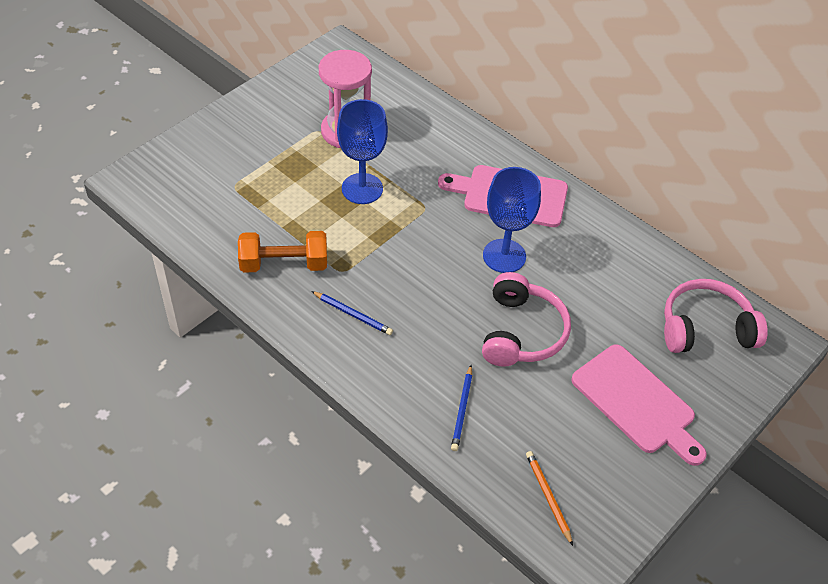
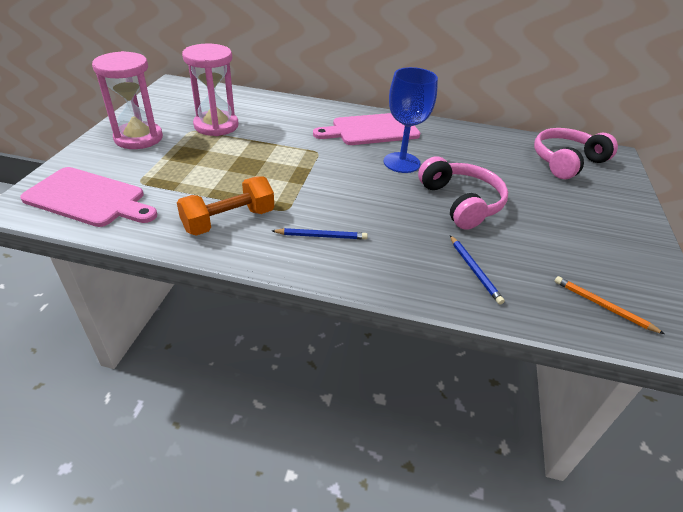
camera: 30 degrees left, 10 degrees down
blue goblet [337,99,388,204] -> none
pink cutting board [571,344,707,466] -> pink cutting board moved to [20,167,157,227]
none -> pink hourglass [92,51,163,149]

